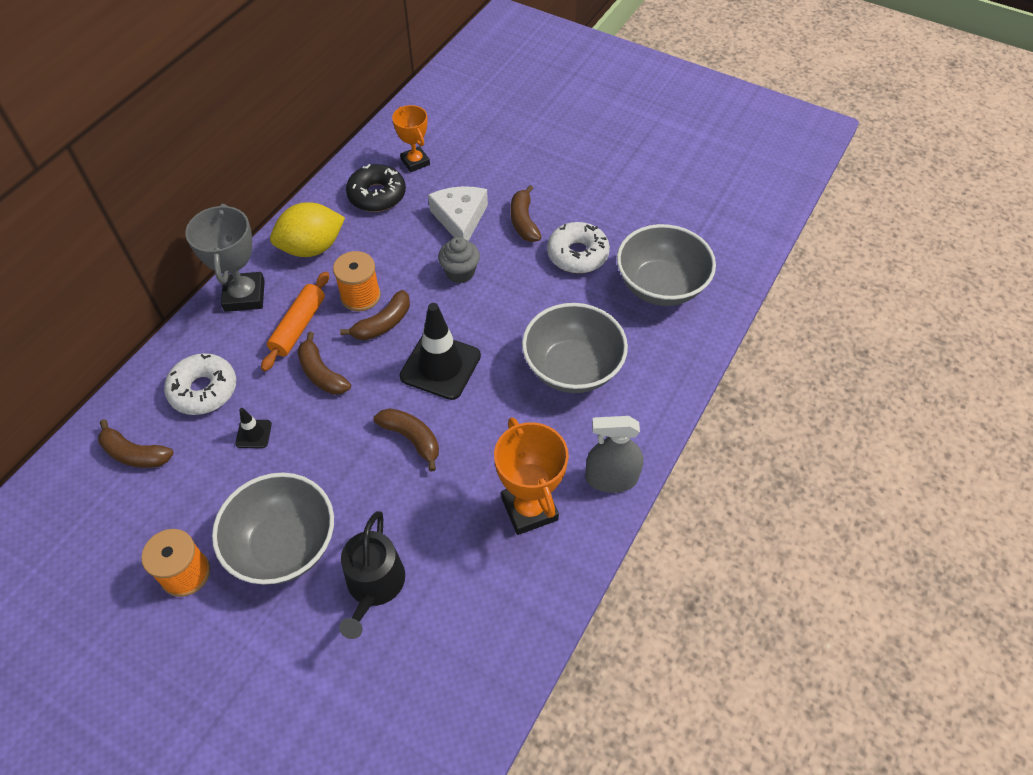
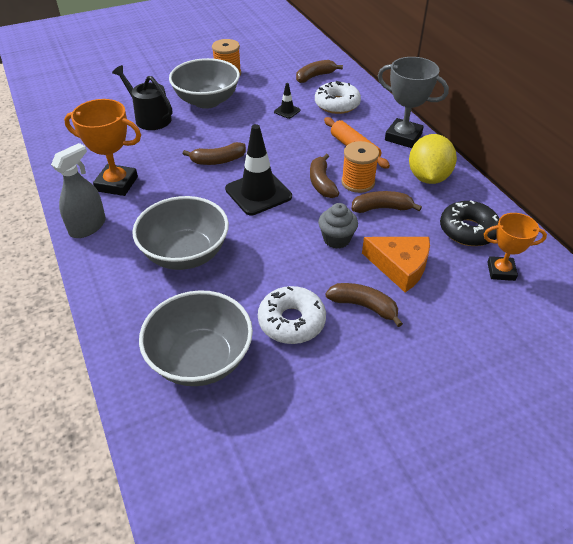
camera: 125 degrees right, 10 degrees down
brown banana [298,332,351,395] -> brown banana moved to [351,191,422,213]
white cheese [428,186,488,241] -> orange cheese [362,237,430,292]

